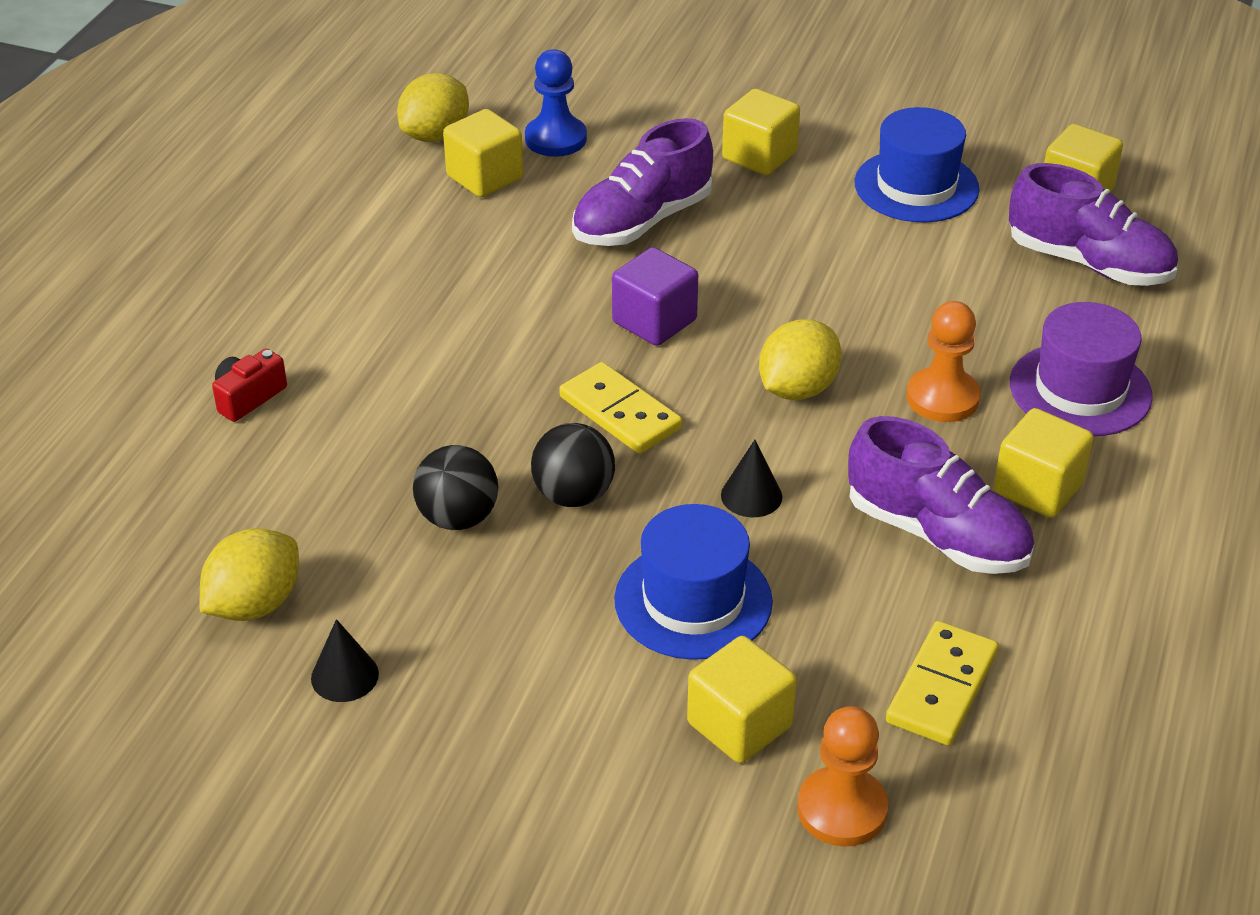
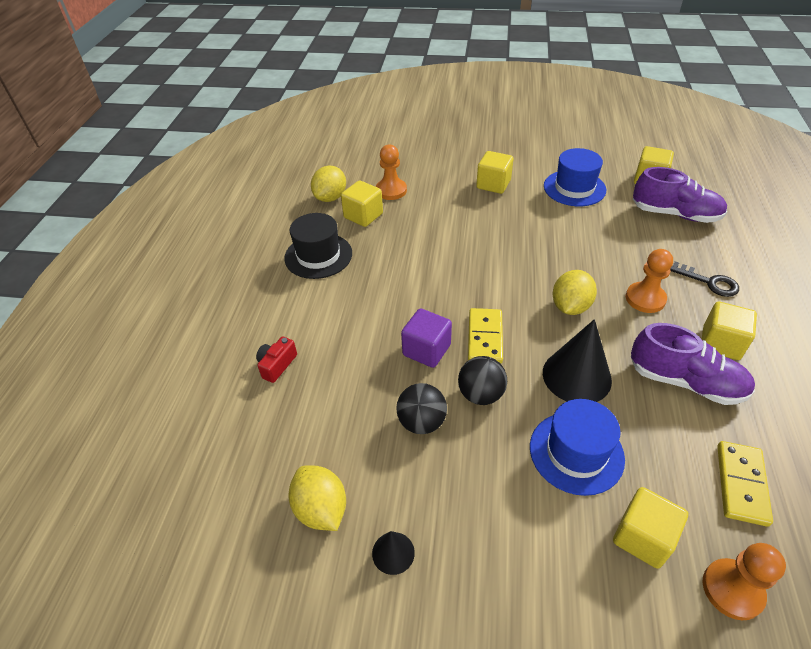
camera: 10 degrees left, 5 degrees up
yellow lemon [199,528,299,621] -> yellow lemon turned 60 degrees counterclockwise [288,465,346,531]
blue pawn [525,49,587,157] -> orange pawn [376,145,407,200]
yellow domino [559,362,682,454] -> yellow domino turned 60 degrees clockwise [468,308,503,364]
purple shoe [572,118,713,246] -> none
purple cube [612,247,698,346] -> purple cube moved to [401,308,452,368]
black cone [721,440,782,517] -> black cone [543,319,612,402], size x1.97
purple hat [1010,302,1153,436] -> black key [670,261,739,297]
none -> black hat [284,213,352,279]

